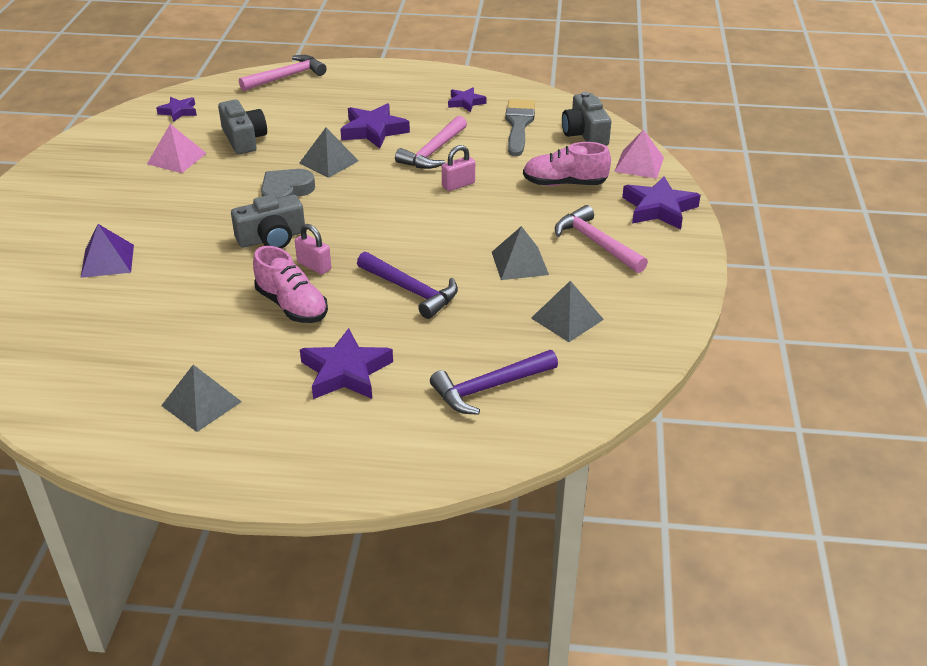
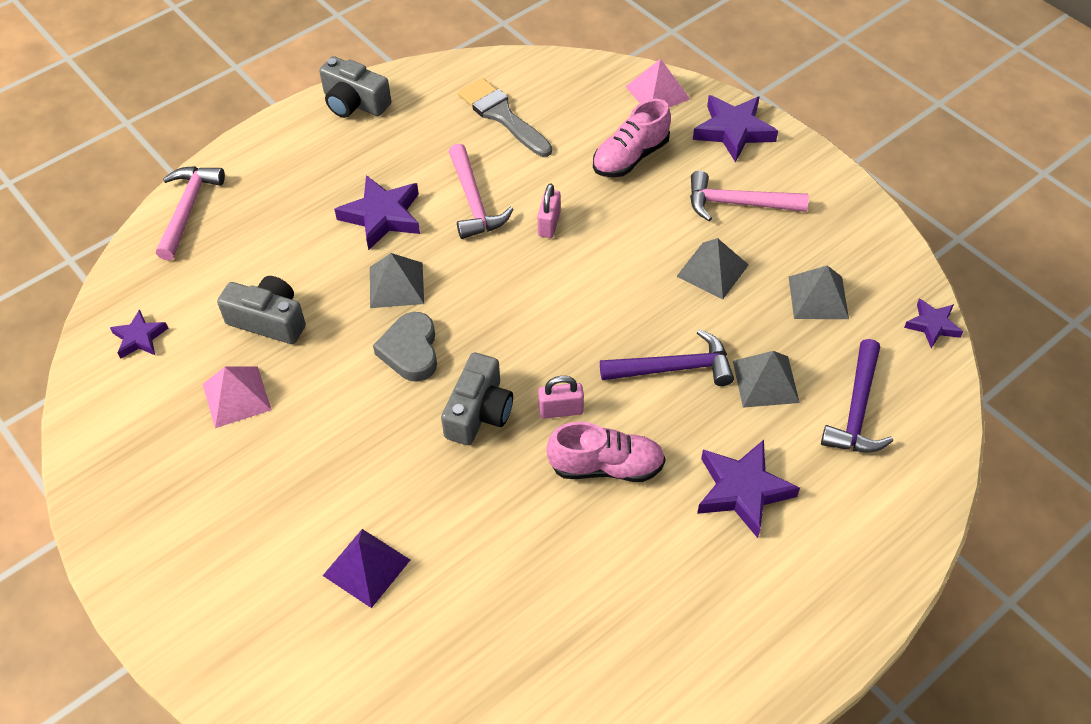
camera: 45 degrees left, 15 degrees up
grey pyramid [161,365,242,432] -> grey pyramid moved to [733,351,800,408]
purple star [448,87,487,112] -> purple star moved to [904,298,963,348]
grey camera [562,92,611,146] -> grey camera moved to [319,56,391,118]

